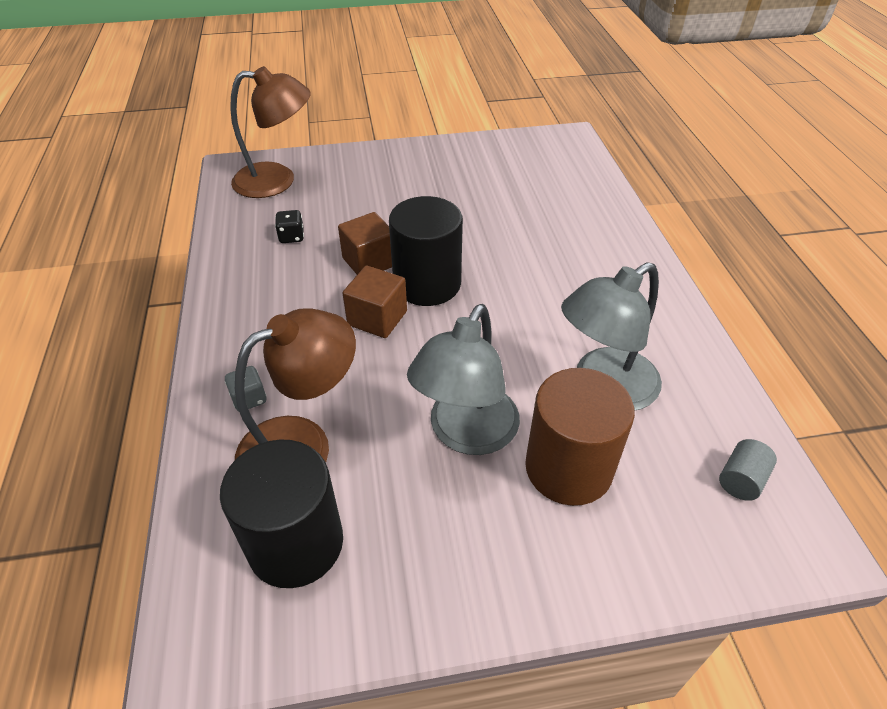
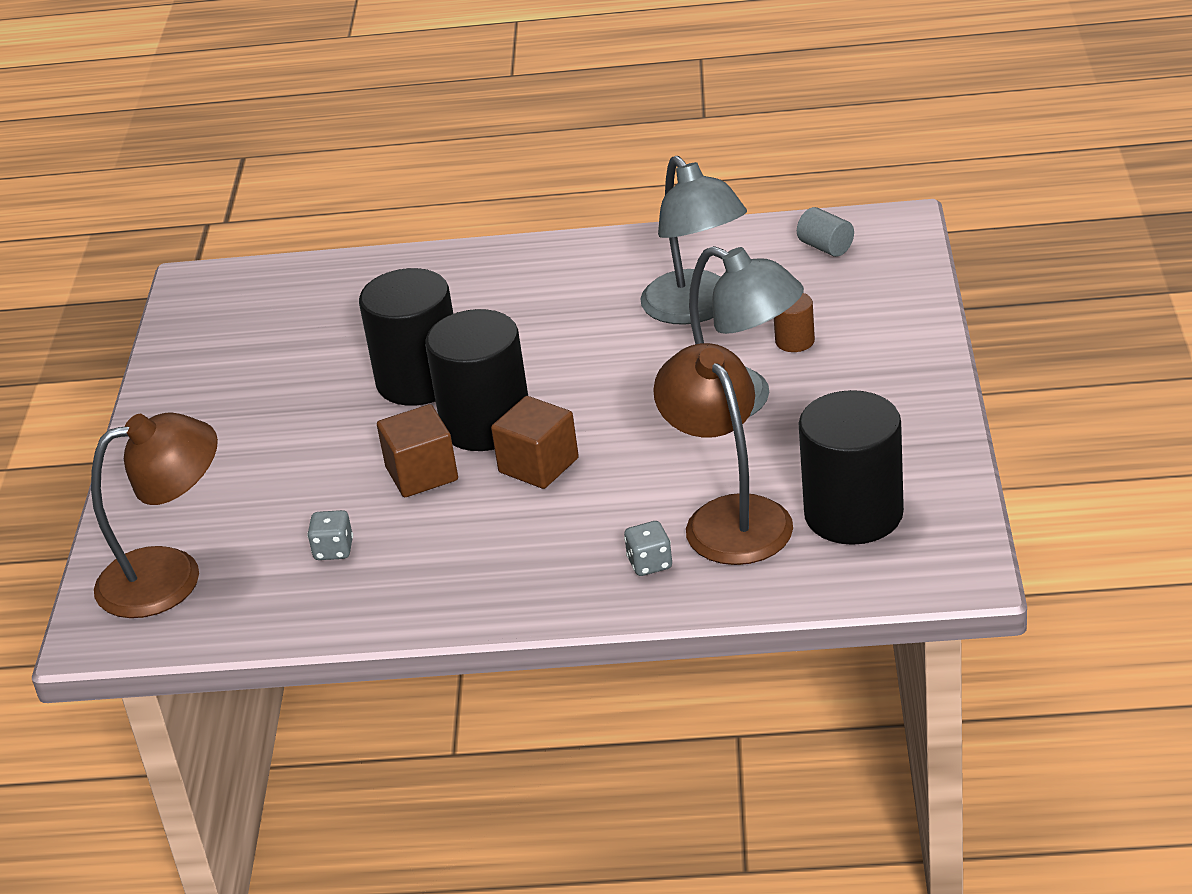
camera: 75 degrees left, 10 degrees down
brown lamp [230,66,311,198] -> brown lamp turned 60 degrees clockwise [91,412,218,618]
black dice [275,210,304,243] -> grey dice [307,510,353,560]
brown cylinder [525,368,635,506] -> brown cylinder [774,293,815,352], size x0.44
none -> black cylinder [359,268,453,406]

